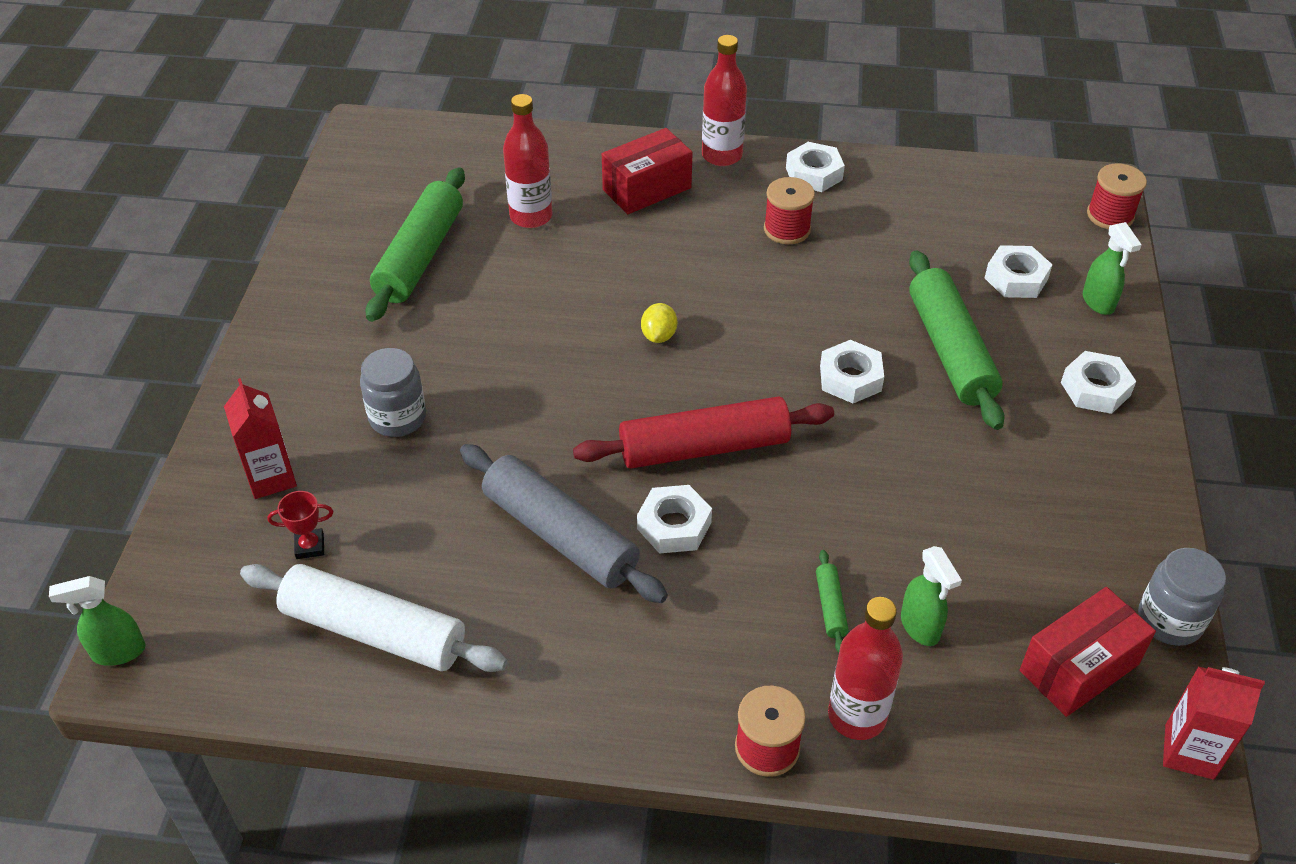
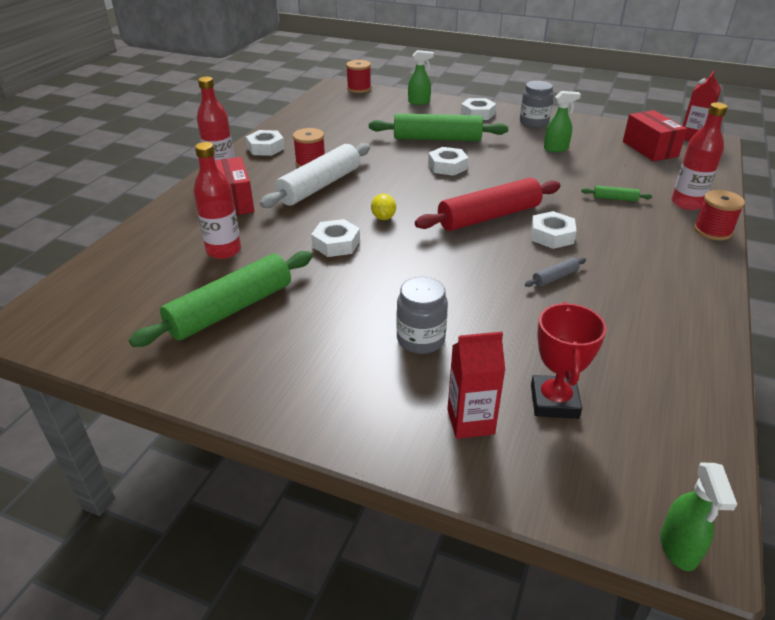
camera: 75 degrees left, 10 degrees down
white rolling pin [240,564,507,672] -> white rolling pin moved to [260,143,370,208]
red trophy [267,491,333,559] -> red trophy [531,302,607,419], size x1.80
green rolling pin [366,167,465,322] -> green rolling pin turned 75 degrees counterclockwise [129,251,313,347]
grey rolling pin [460,444,668,603] -> grey rolling pin [525,258,586,287], size x0.42
red rolling pin [573,396,834,469] -> red rolling pin turned 60 degrees clockwise [415,178,561,231]
yellow lemon [641,303,677,343] -> yellow lemon turned 60 degrees clockwise [371,194,396,220]
green spray bottle [901,546,962,646] -> green spray bottle moved to [544,91,581,152]
white nut [985,245,1052,298] -> white nut moved to [311,219,360,257]
grey jar [1138,548,1226,646] -> grey jar moved to [520,81,553,128]

